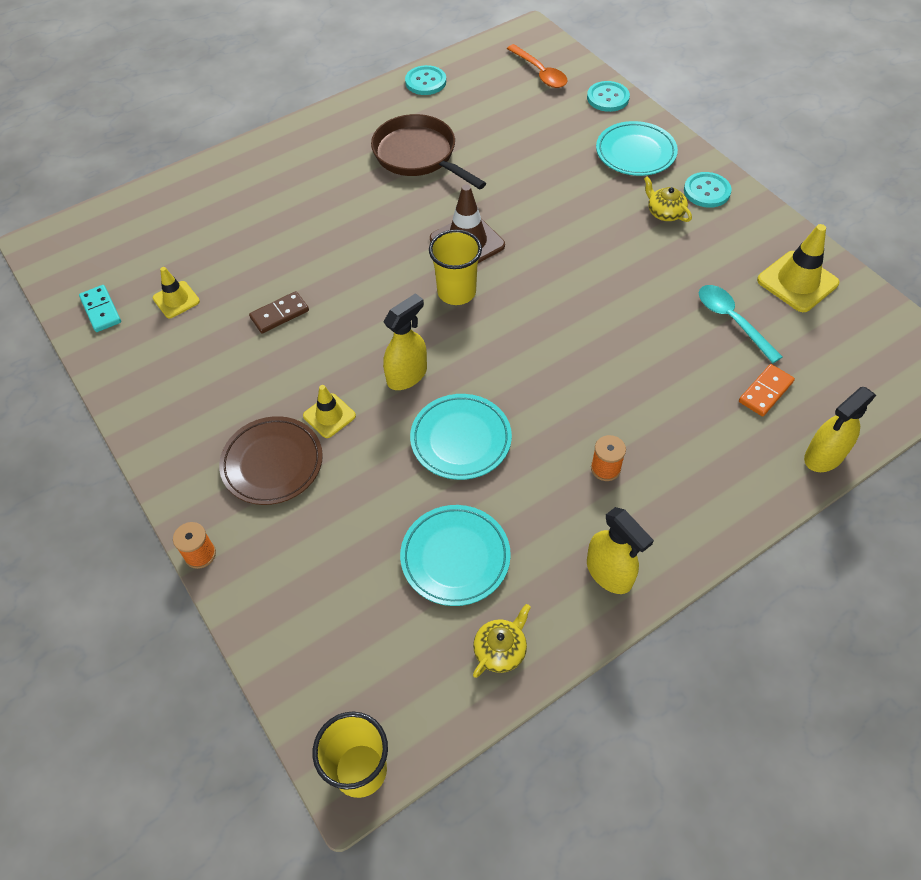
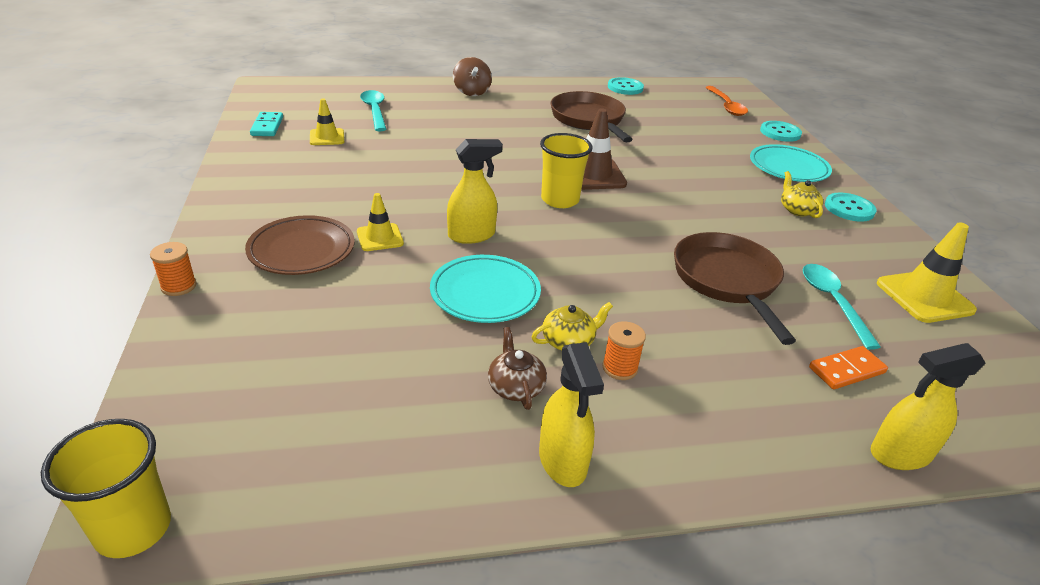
camera: 20 degrees right, 20 degrees down
brown domino [249,291,309,334] -> none
turquoise plate [400,505,511,606] -> none
yellow teapot [473,604,531,678] -> yellow teapot moved to [532,302,613,350]
none -> turquoise spoon [360,90,386,131]
none -> brown spinning top [453,57,492,96]
none -> brown teapot [488,327,547,410]
none -> brown pan [674,232,796,345]

